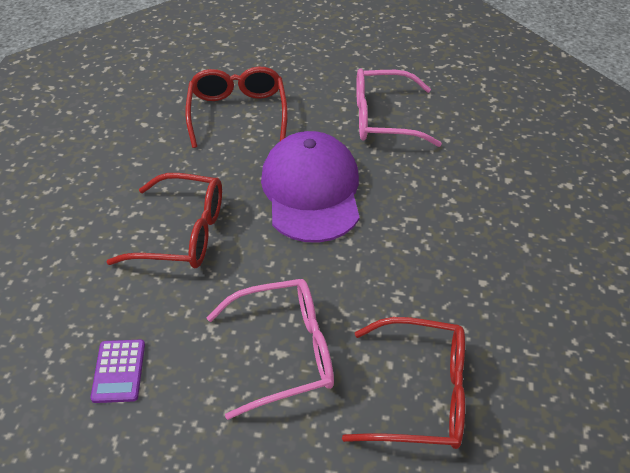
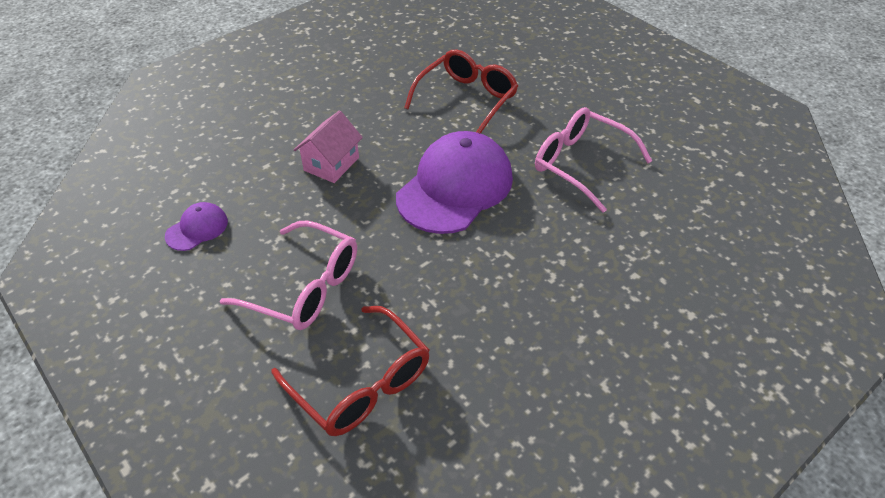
camera: 40 degrees right, 0 degrees up
purple calculator [91,339,145,403] -> purple cap [165,202,228,251]
red glasses [107,173,222,268] -> pink house [294,111,363,183]

